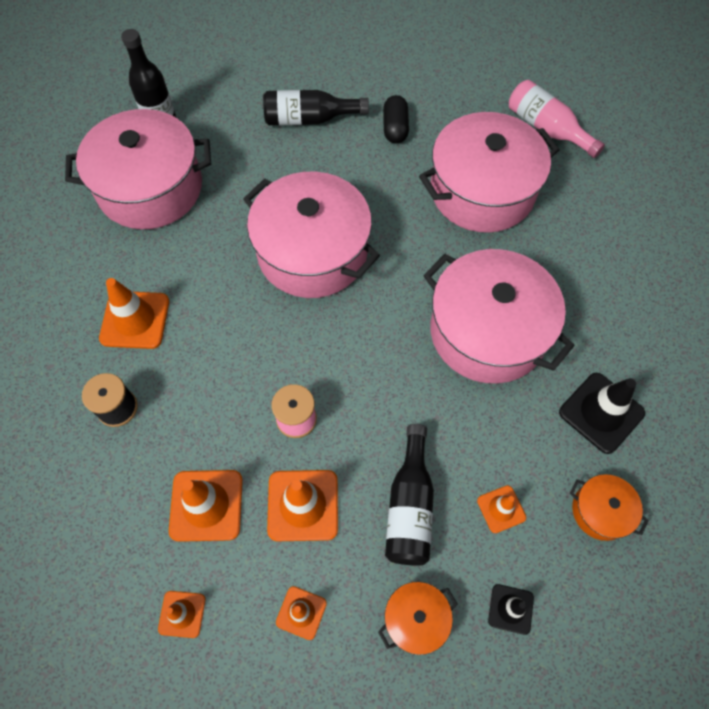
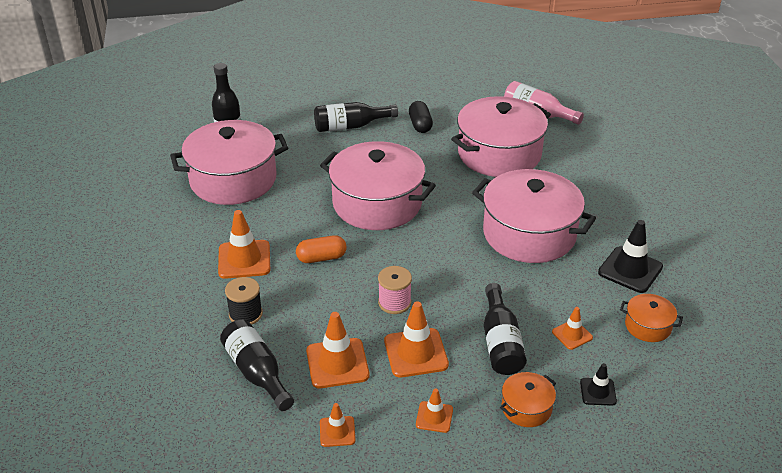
camera: 10 degrees left, 25 degrees down
none -> black bottle [220,320,294,411]
none -> orange capsule [296,235,347,263]

